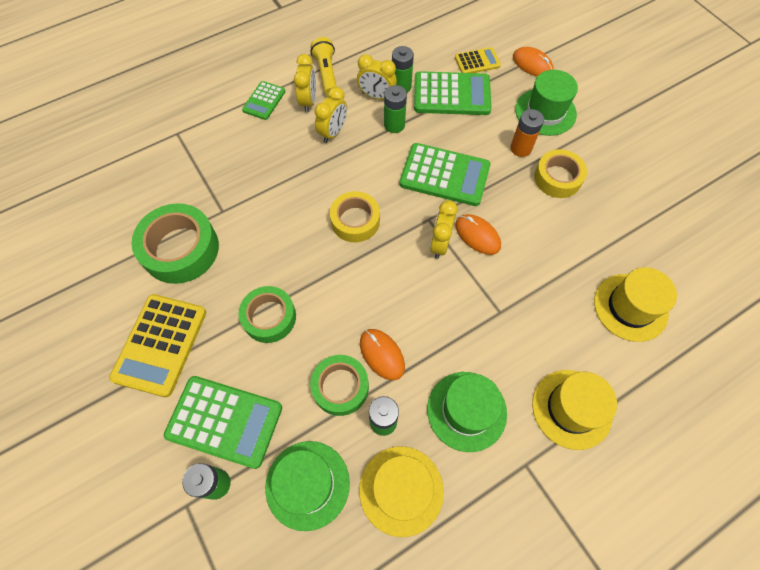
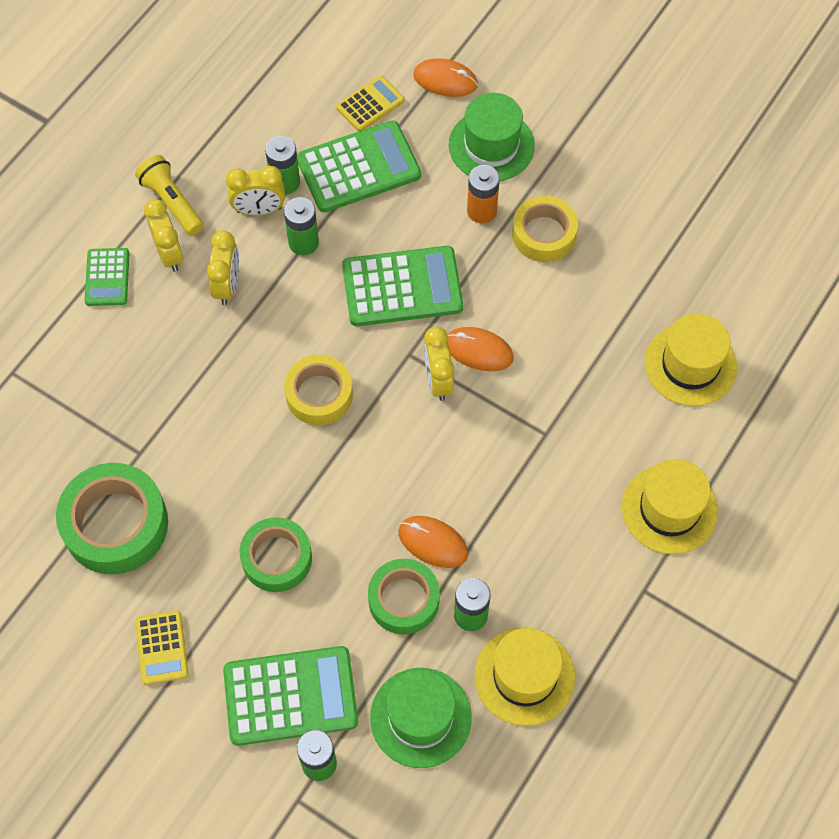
camera: 25 degrees left, 0 degrees up
yellow calculator [109,294,206,397] -> yellow calculator [135,611,189,685], size x0.56
green hat [427,372,507,452] -> none

